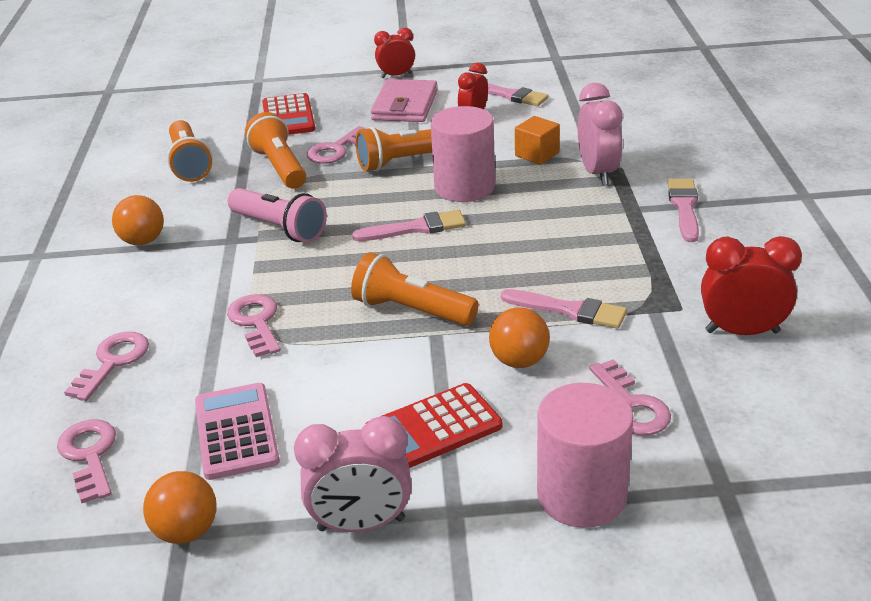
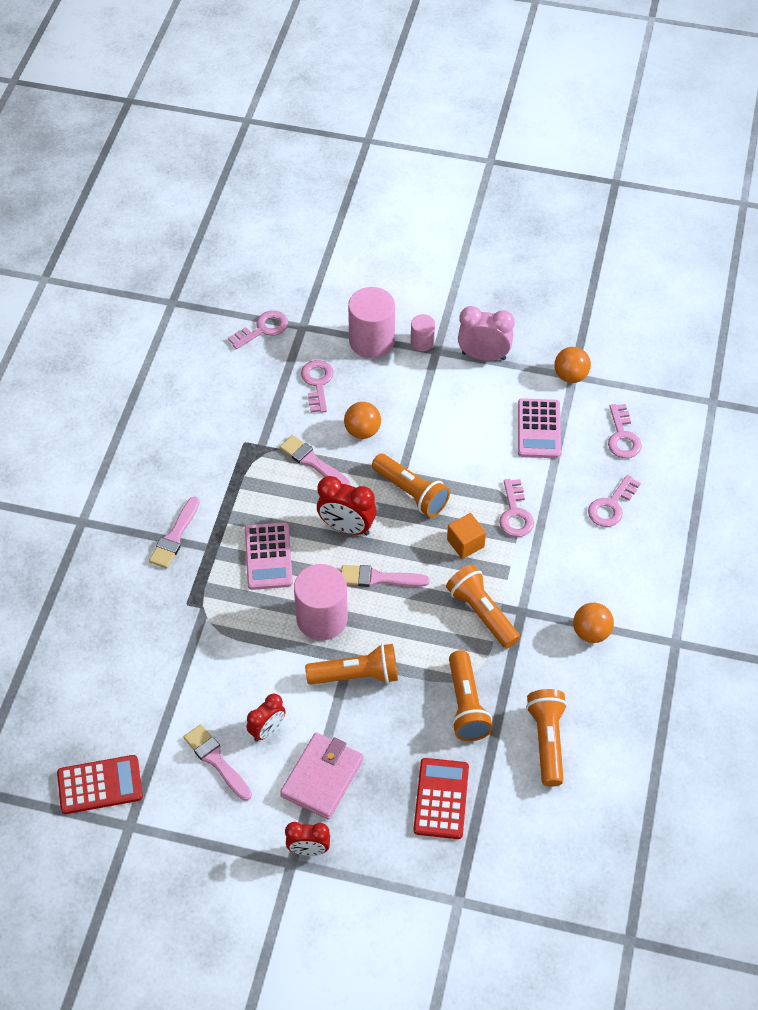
camera: 165 degrees left, 20 degrees up
pink flashlight [228,188,327,243] -> orange flashlight [446,565,520,649]
pink key [307,126,365,164] -> pink key moved to [228,311,288,349]
red calculator [365,383,502,468] -> red calculator moved to [57,755,143,814]
orange cube [515,116,560,165] -> orange cube moved to [447,513,486,559]
pink clock [578,83,623,185] -> none
red clock [701,236,802,335] -> red clock moved to [317,476,376,535]
none -> pink calculator [245,522,293,590]
none -> pink cylinder [411,314,435,351]

